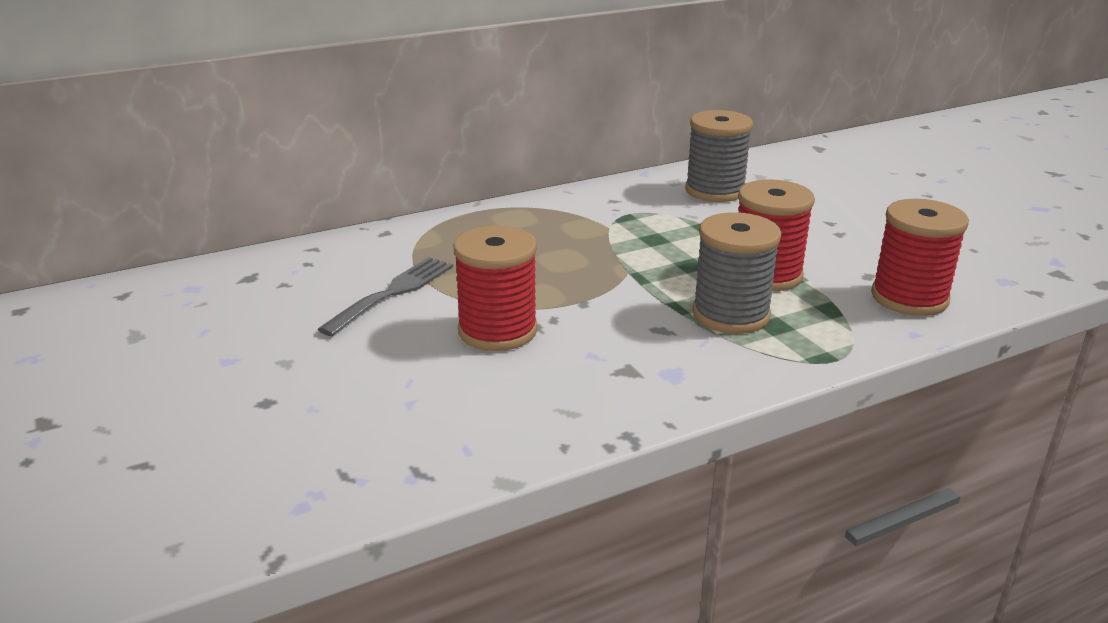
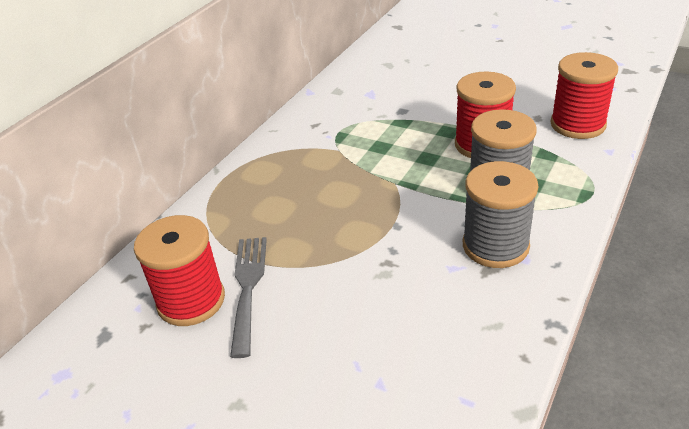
camera: 30 degrees left, 10 degrees up
red spool [453,225,538,351] -> red spool moved to [134,215,225,326]
grey spool [685,110,753,202] -> grey spool moved to [463,161,539,268]

